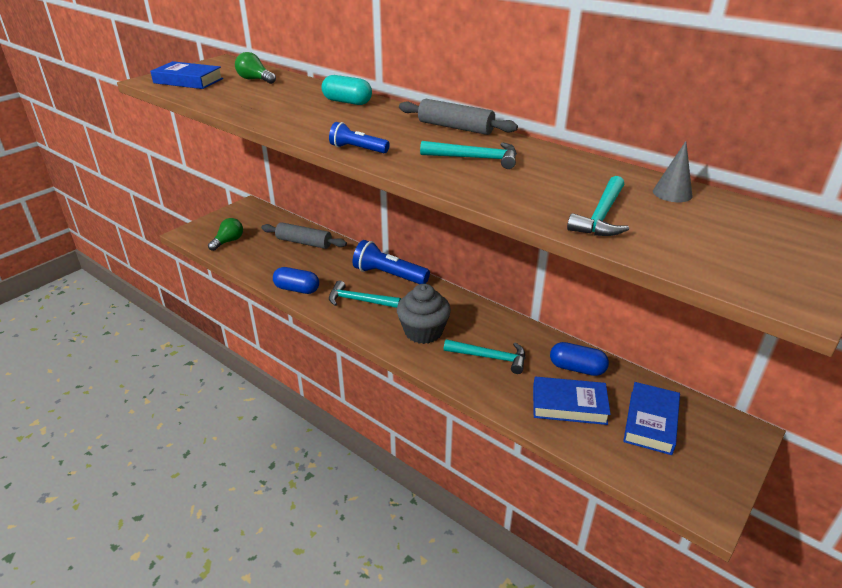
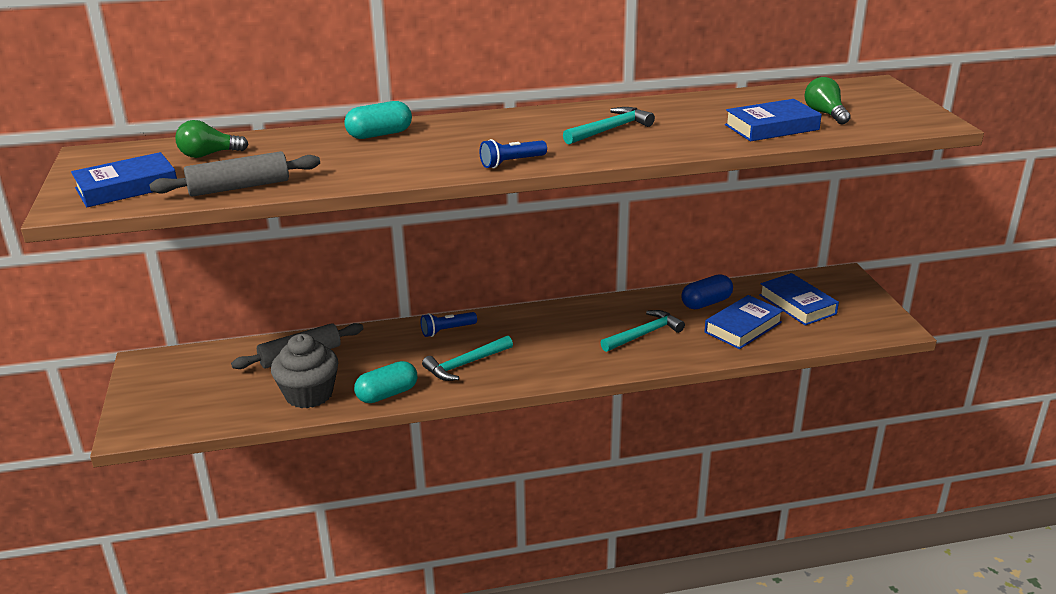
camera: 50 degrees left, 5 degrees down
green light bulb [208,218,243,251] -> green light bulb moved to [804,77,851,124]
blue capsule [273,267,319,294] -> turquoise capsule [354,361,417,403]
blue flashlight [353,240,430,284] -> blue flashlight [421,312,477,337], size x0.57
grey cupcake [397,284,451,344] -> grey cupcake moved to [271,334,338,408]
grey rolling pin [399,99,518,135] -> grey rolling pin moved to [149,151,320,197]
turquoise hammer [567,176,629,236] -> blue book [725,99,822,141]
grey cone [653,141,693,202] -> none

